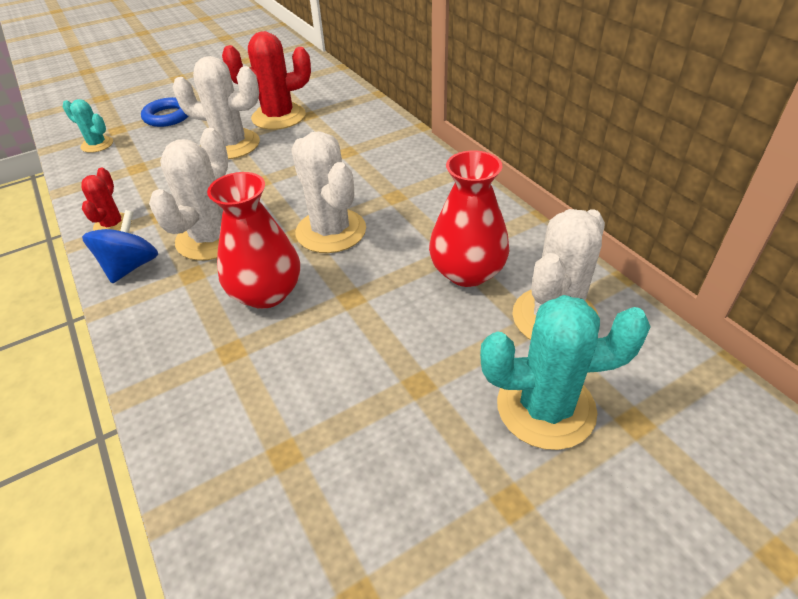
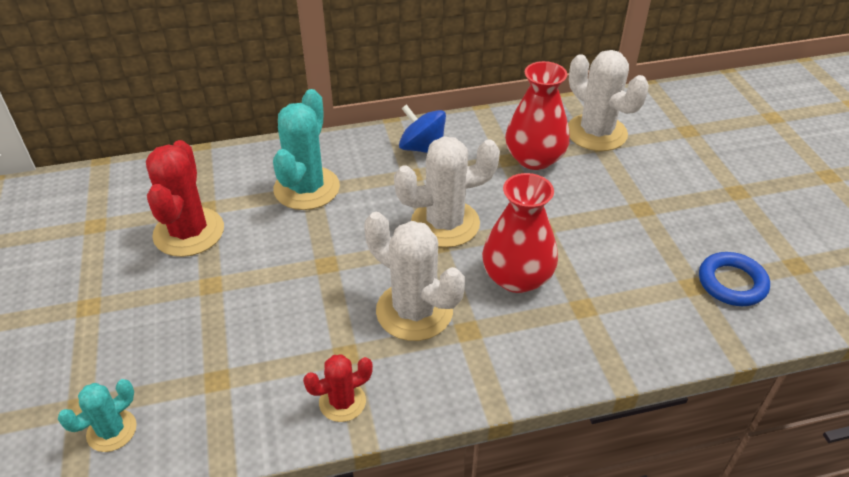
camera: 75 degrees left, 0 degrees up
red cactus [81,168,132,231] -> red cactus turned 45 degrees counterclockwise [303,355,373,422]
blue spinning top [82,210,158,283] -> blue spinning top moved to [399,104,446,153]
blue ring [141,97,188,127] -> blue ring moved to [699,252,770,306]
white cactus [173,56,260,159] -> none
turquoise cactus [480,295,651,450] -> turquoise cactus moved to [273,89,340,210]

